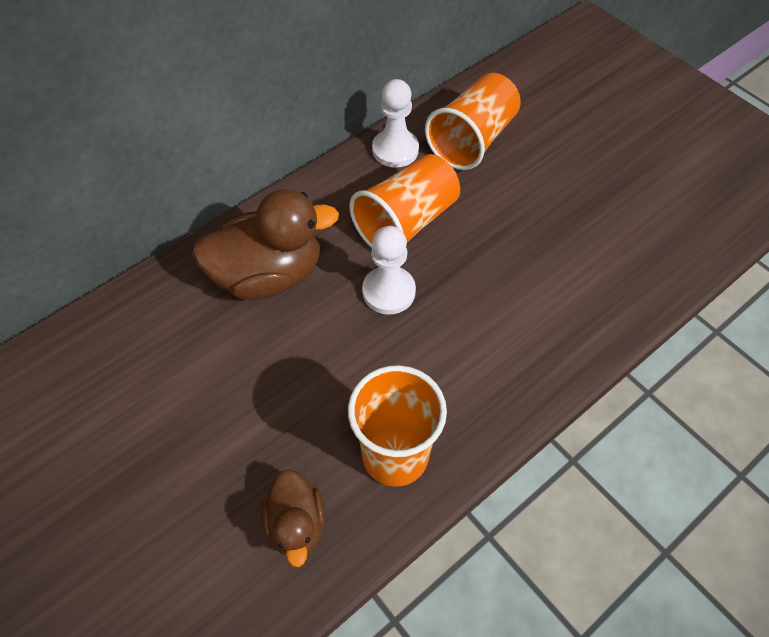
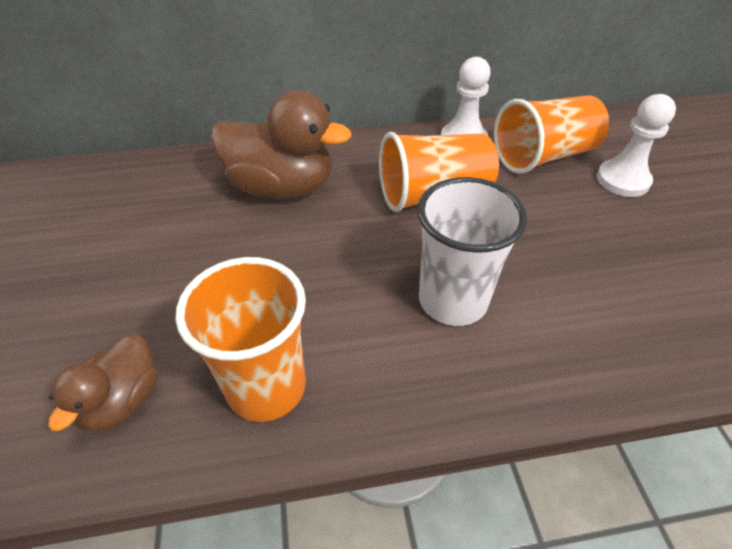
camera: 30 degrees right, 10 degrees down
white pawn [362,226,416,315] -> white pawn moved to [597,94,676,197]
none -> white cup [417,177,527,326]

